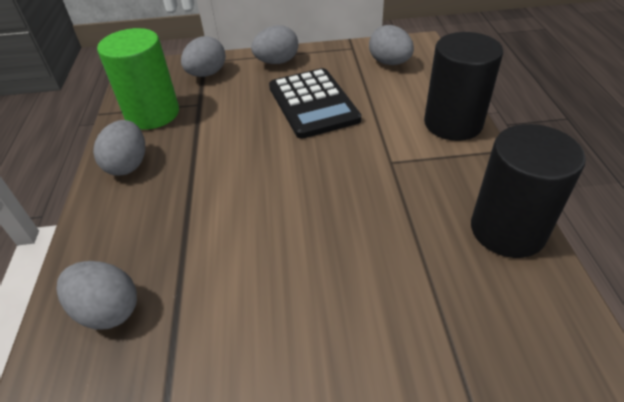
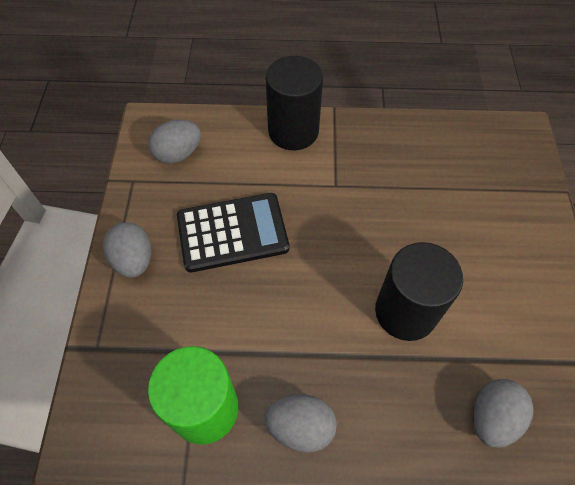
camera: 85 degrees left, 15 degrees up
grey egg [181,36,226,77] -> none
black cylinder [471,124,586,258] -> black cylinder moved to [375,242,463,341]

